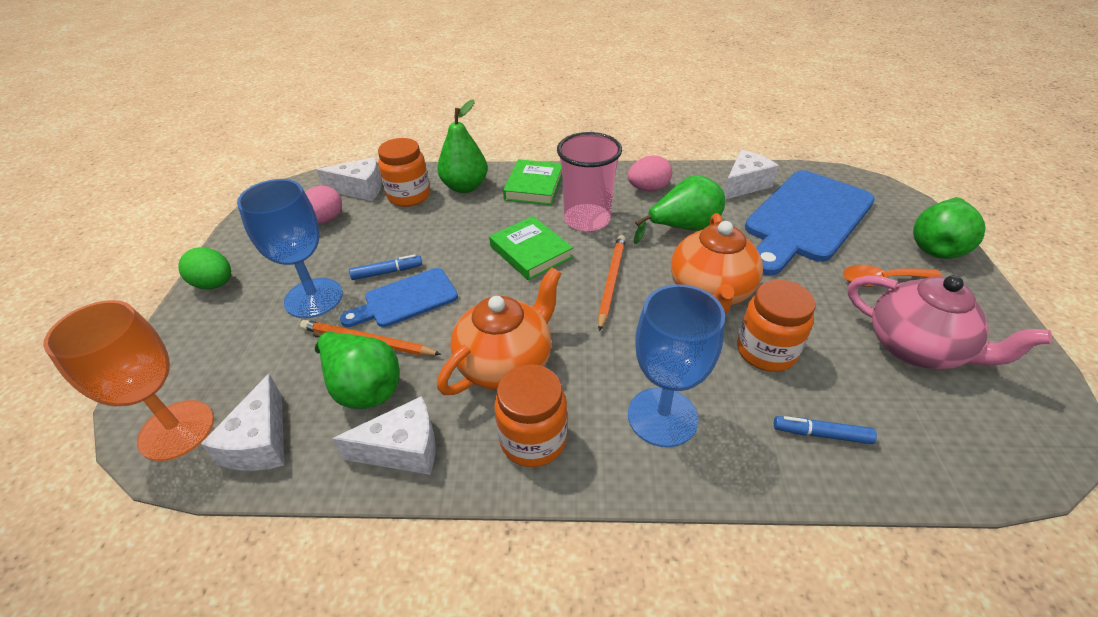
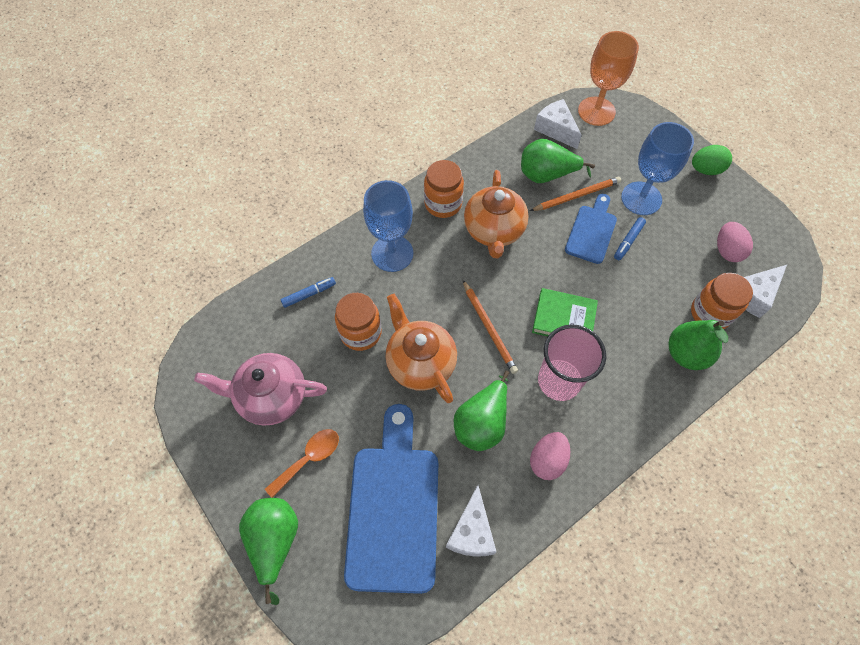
camera: 140 degrees right, 20 degrees up
white cheese [332,396,436,475] -> none
green book [503,159,562,205] -> none

